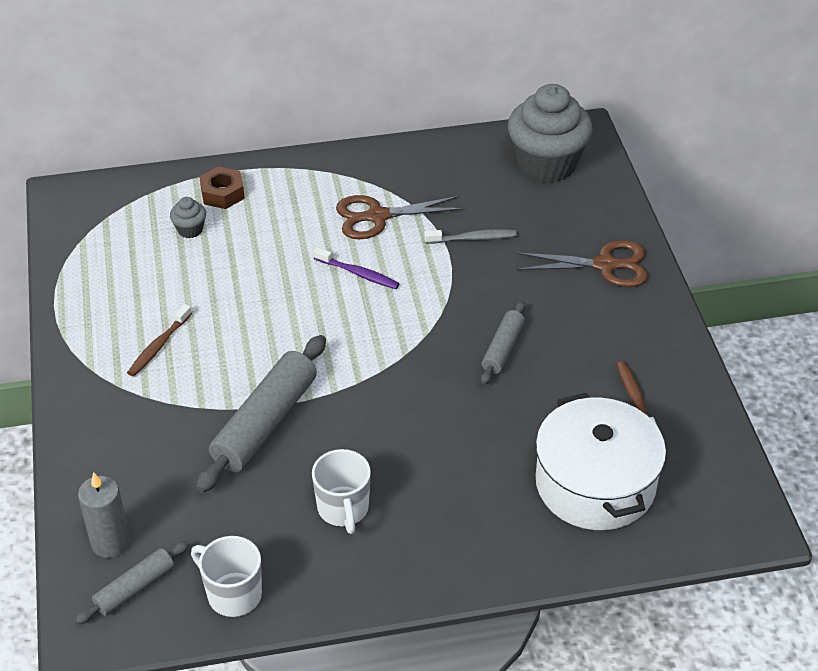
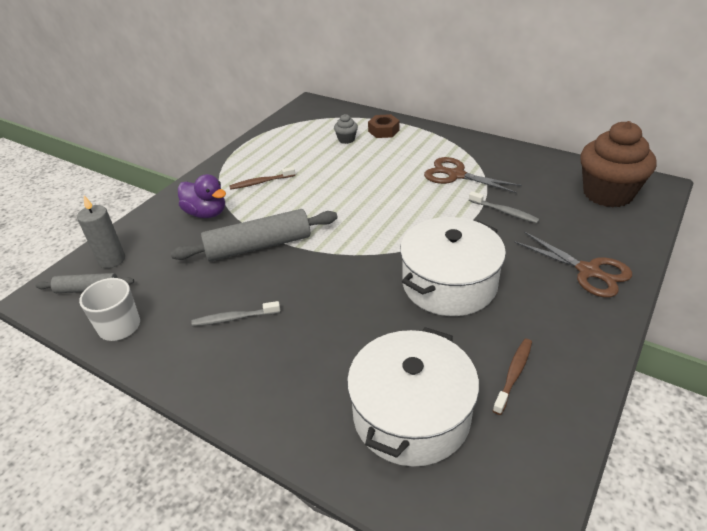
camera: 45 degrees right, 5 degrees down
white mug [312,449,371,534] -> grey toothbrush [191,301,280,326]
purple toothbrush [313,247,400,289] -> none
grey rolling pin [481,301,525,385] -> white pot [400,217,506,316]
grey cupcake [508,84,593,183] -> brown cupcake [580,121,657,207]
none -> purple duck [178,174,226,218]

